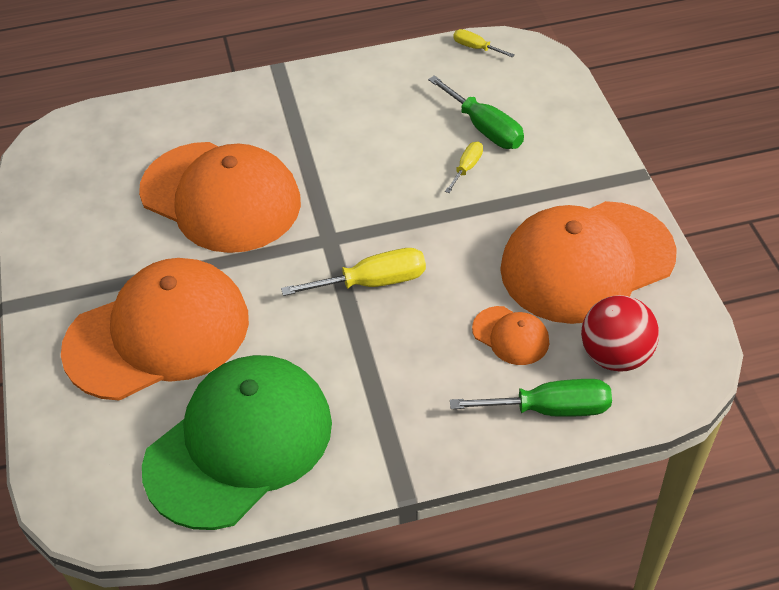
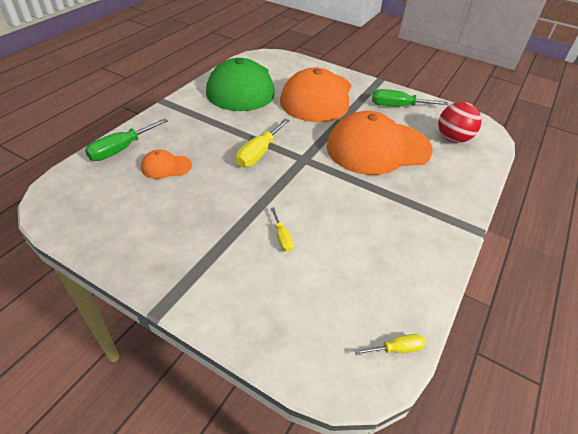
camera: 130 degrees right, 5 degrees down
green screwdriver [428,75,524,149] -> green screwdriver moved to [372,89,448,106]
orange cap [500,201,677,324] -> none
red ball [581,295,659,372] -> red ball moved to [438,102,482,143]

